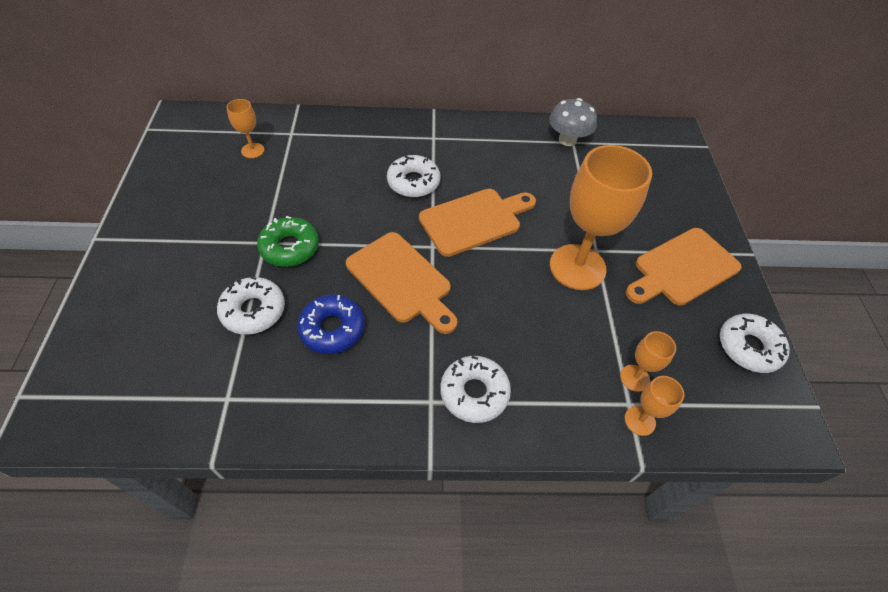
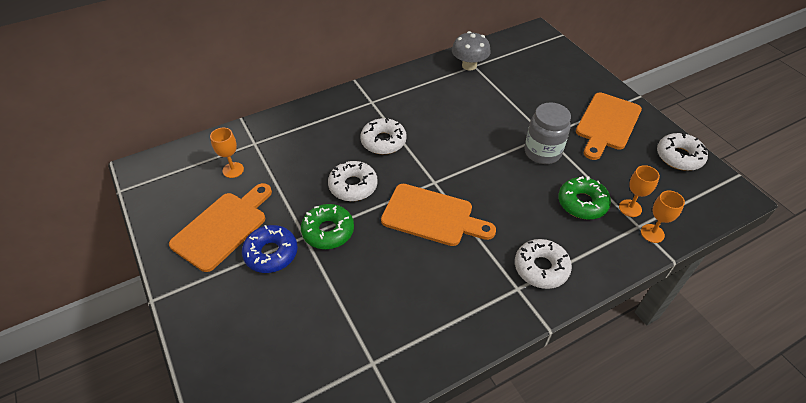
camera: 25 degrees left, 5 degrees down
white donut [217,276,285,335] -> white donut moved to [328,161,378,201]
blue donut [297,294,365,354] -> blue donut moved to [242,225,298,273]
orange cutting board [419,189,536,257] -> orange cutting board moved to [169,183,272,272]
orange goblet [550,145,652,290] -> grey jar [525,102,571,164]
none -> green donut [558,176,611,220]

